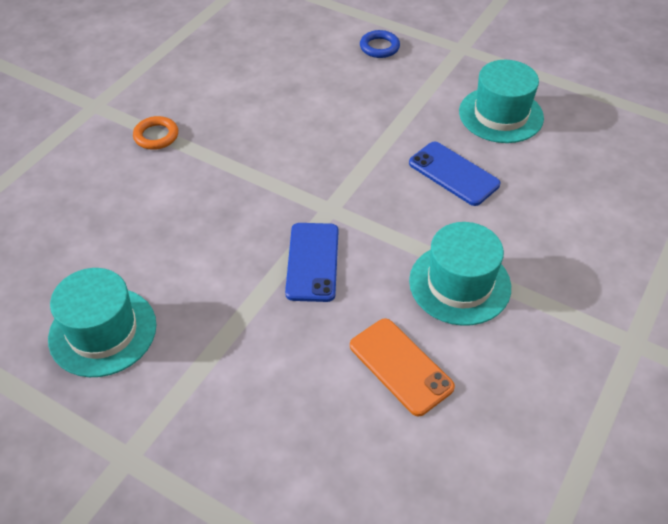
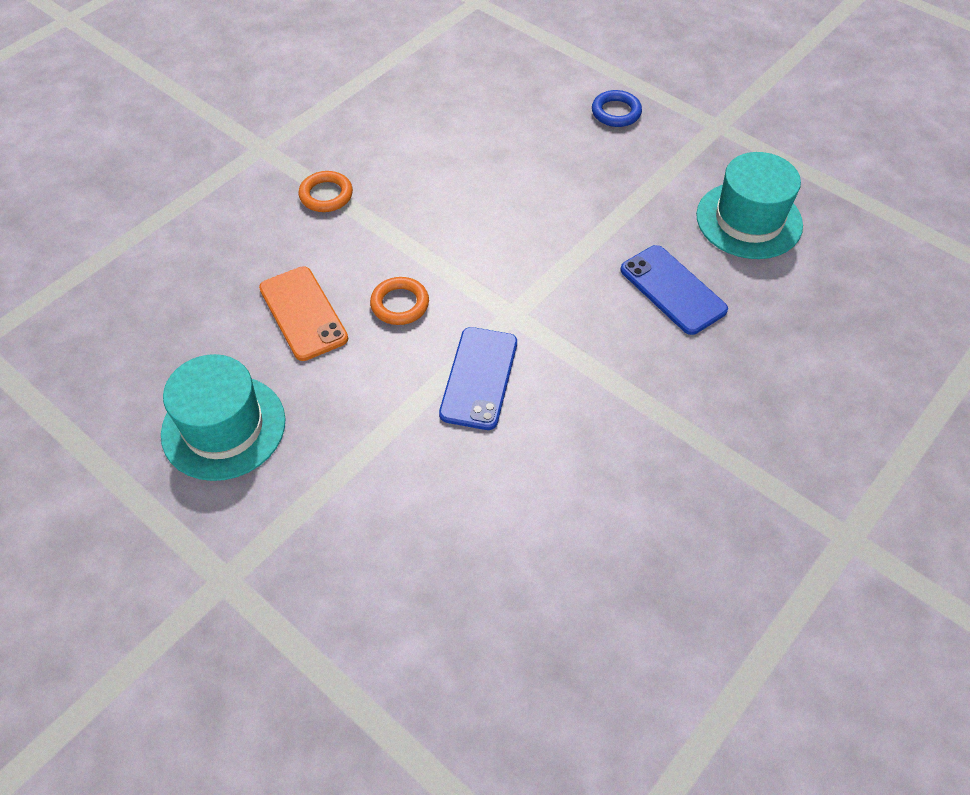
camera: 10 degrees right, 5 degrees up
orange phone [350,319,455,416] -> orange phone moved to [259,266,348,361]
turquoise hat [409,222,511,326] -> none
none -> orange ring [370,277,429,325]

